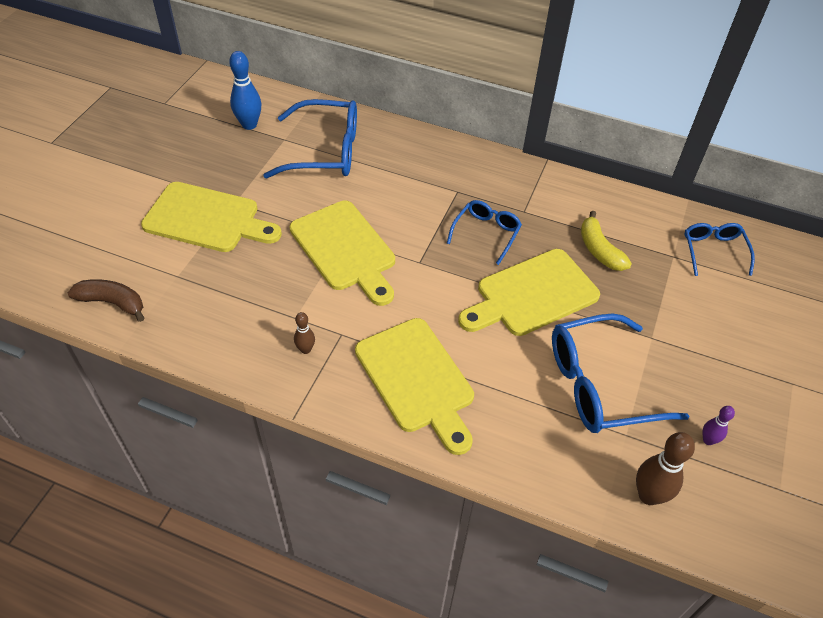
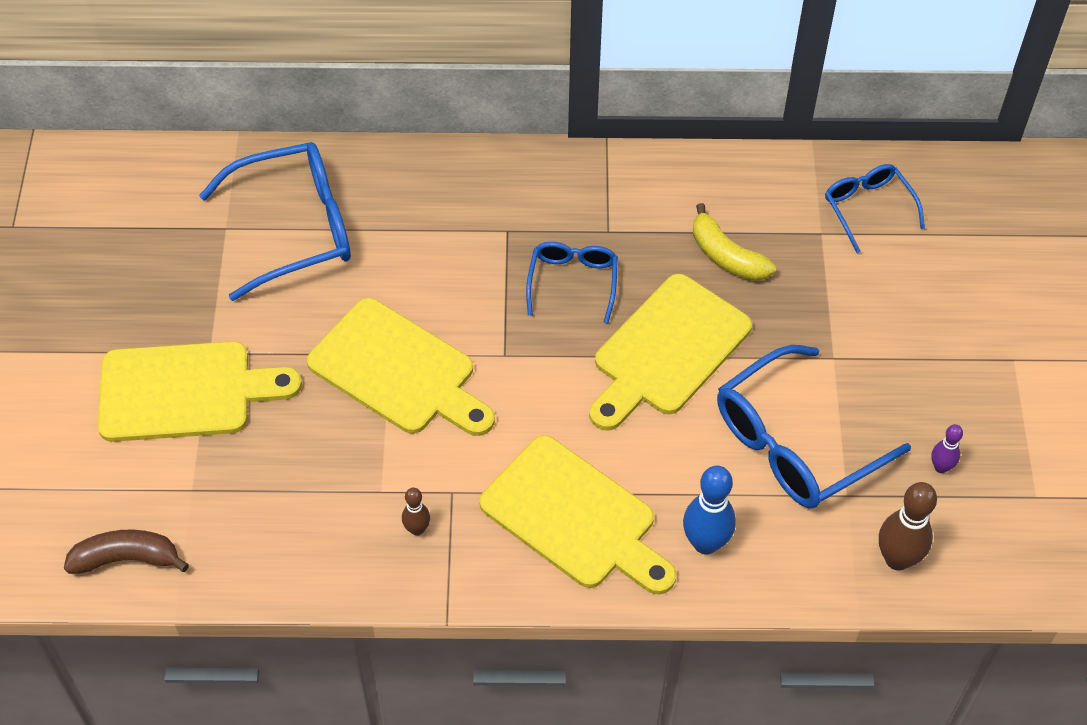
camera: 20 degrees left, 5 degrees up
blue bowling pin [229,51,261,130] -> blue bowling pin moved to [683,466,736,554]

